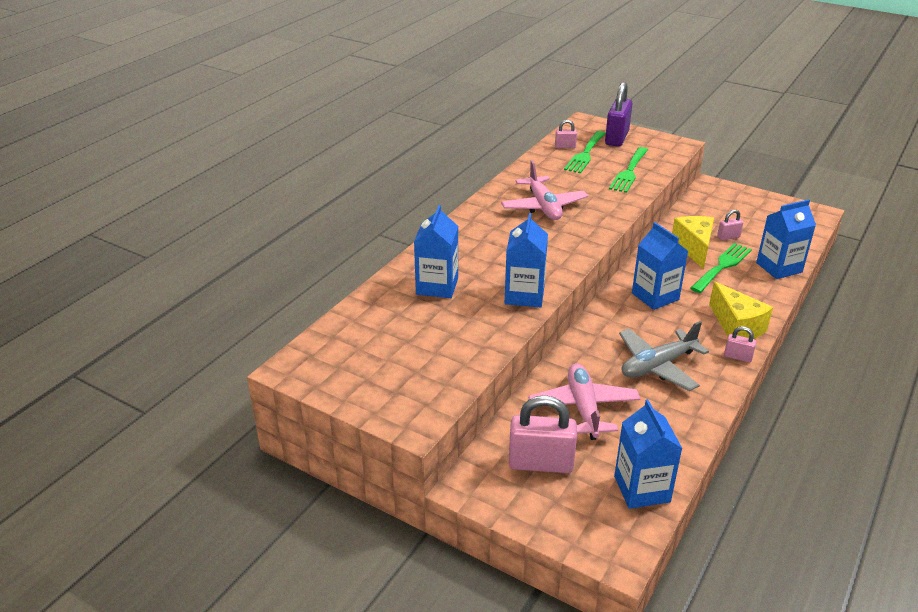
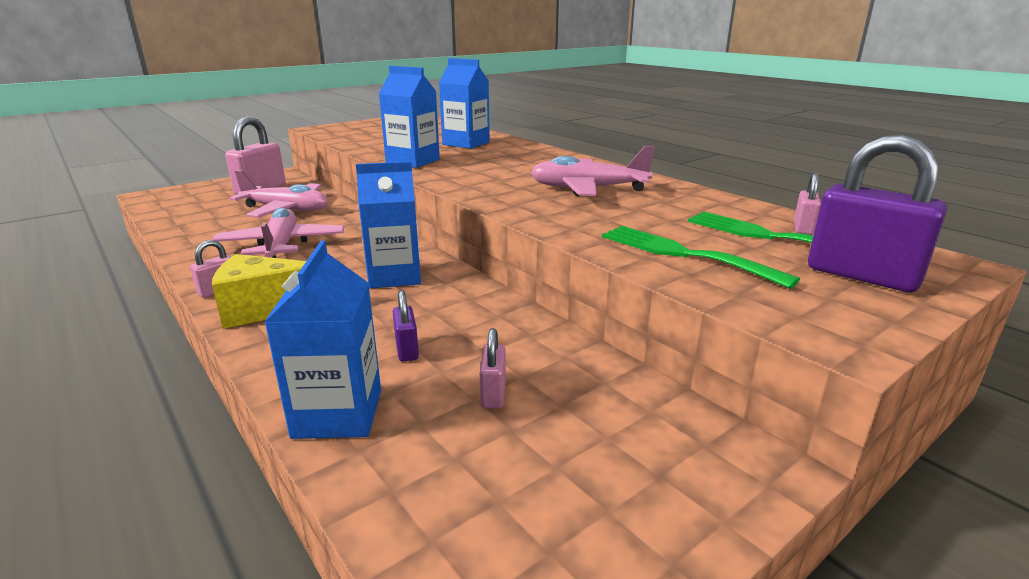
camera: 110 degrees right, 10 degrees down
blue carton [614,399,683,509] -> none
grey plane [619,321,709,391] -> pink plane [212,208,344,258]
yellow cheese [672,216,714,269] -> none
green fork [690,243,752,293] -> purple padlock [393,290,419,362]

